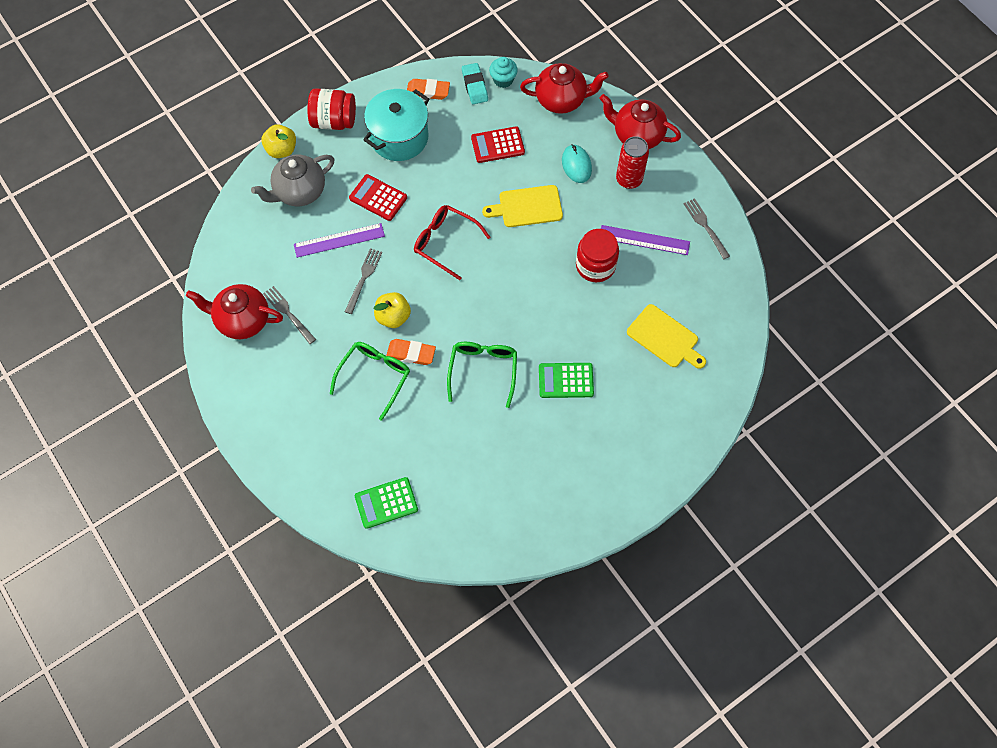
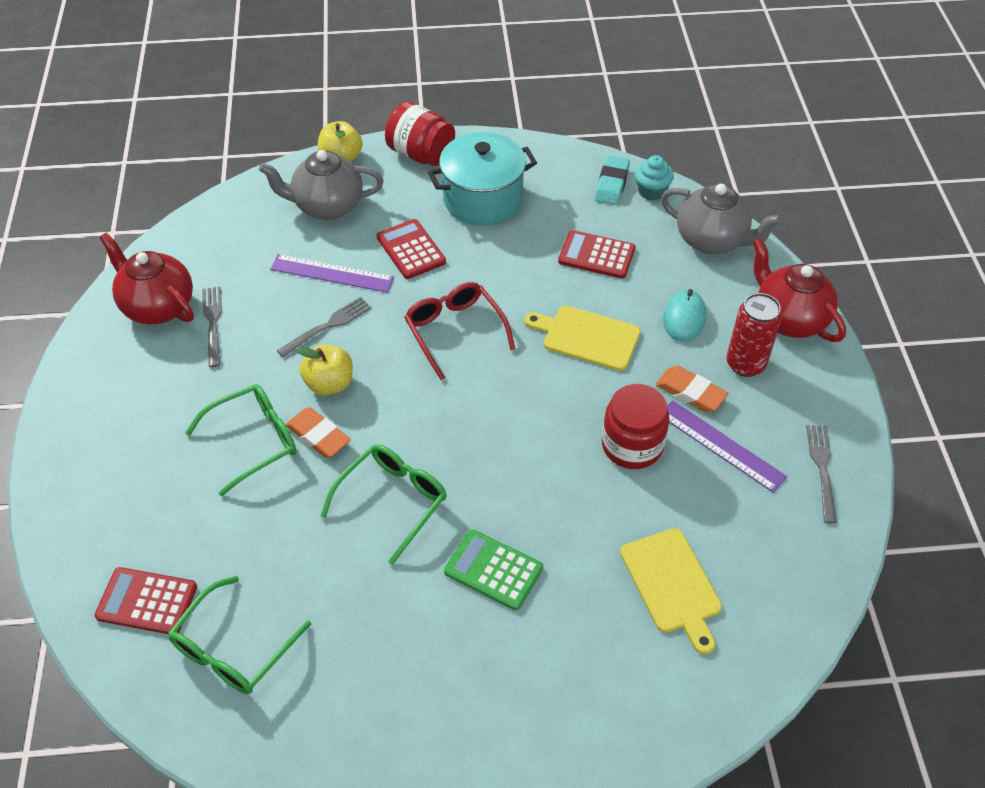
camera: 30 degrees right, 15 degrees down
green calculator [355,477,418,529] -> red calculator [95,567,197,634]
orange eraser [407,79,450,100] -> orange eraser moved to [656,366,728,412]
red teapot [520,63,609,114] -> grey teapot [661,184,782,254]
none -> green glasses [168,576,311,694]

